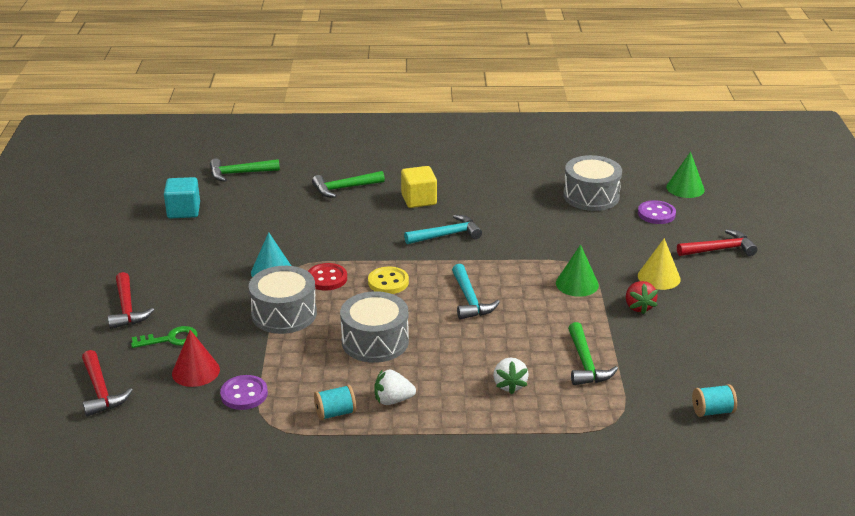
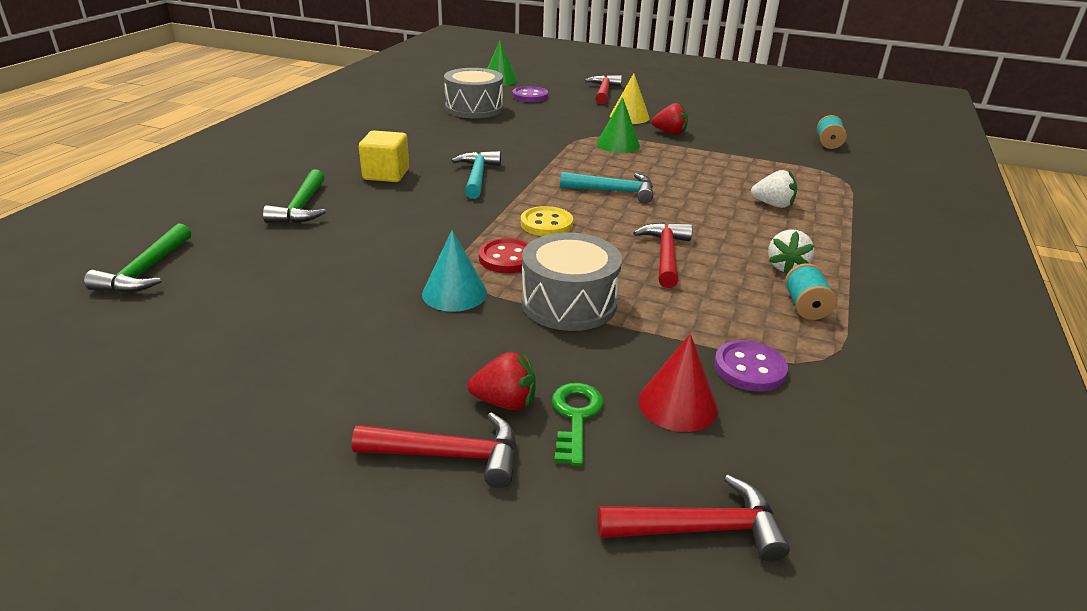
camera: 70 degrees left, 0 degrees up
turquoise cube [164,177,200,219] -> none
grey drum [340,291,409,363] -> red hammer [633,222,693,288]
green hammer [568,322,618,385] -> none
none -> red strawberry [468,352,536,410]

